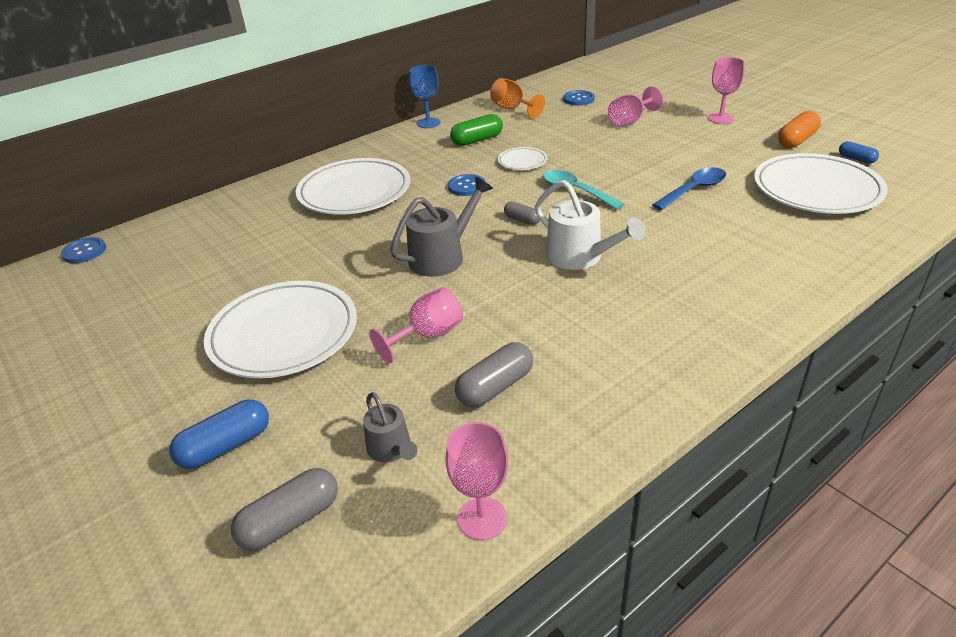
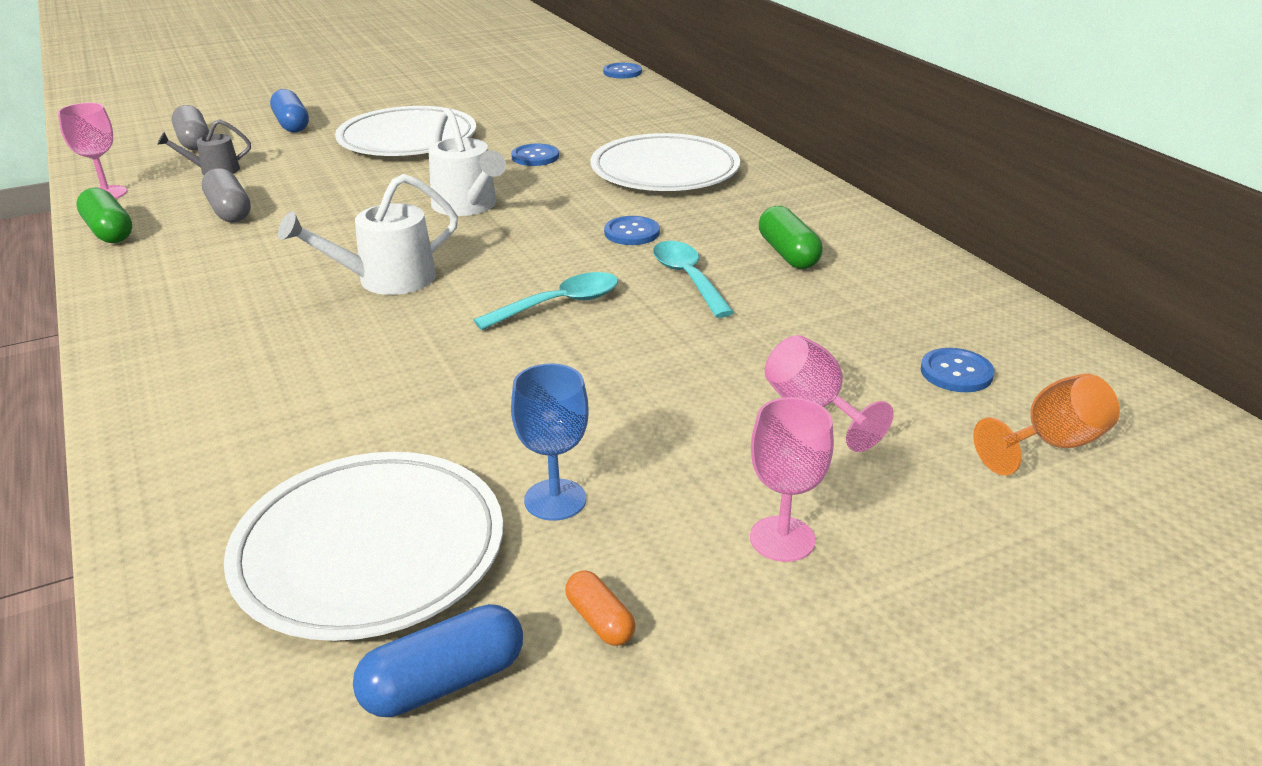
camera: 100 degrees right, 5 degrees down
pink goblet [369,287,463,364] -> none
grey watering can [390,177,493,277] -> white watering can [429,108,506,216]
blue goblet [409,65,440,128] -> blue goblet moved to [511,363,589,521]
orange goblet [490,78,545,118] -> orange goblet moved to [973,373,1120,476]
white plate [498,147,547,170] -> turquoise spoon [653,241,734,318]
grey capsule [504,202,540,225] -> none
blue spoon [652,167,726,210] -> none
orange capsule [778,111,821,148] -> orange capsule [565,570,636,646], size x0.60
blue capsule [839,141,879,163] -> blue capsule [353,604,523,717], size x1.67
none -> green capsule [76,188,132,243]
none -> blue button [511,144,559,166]

